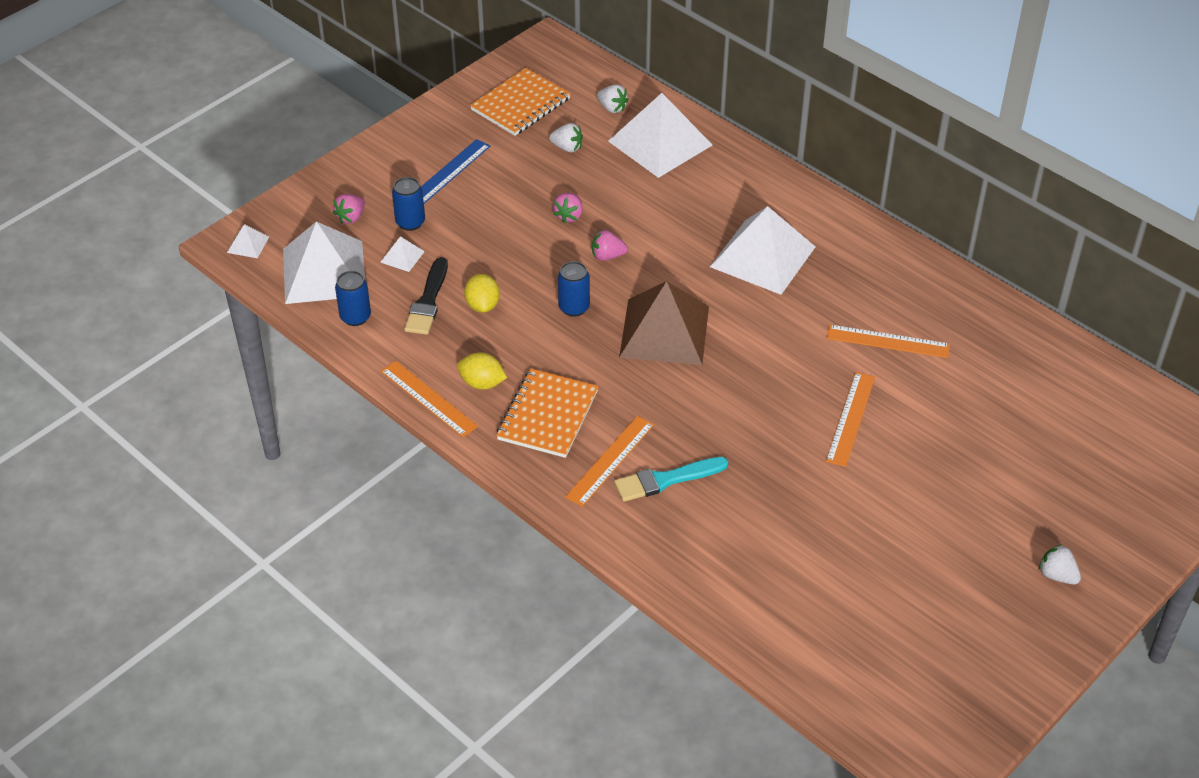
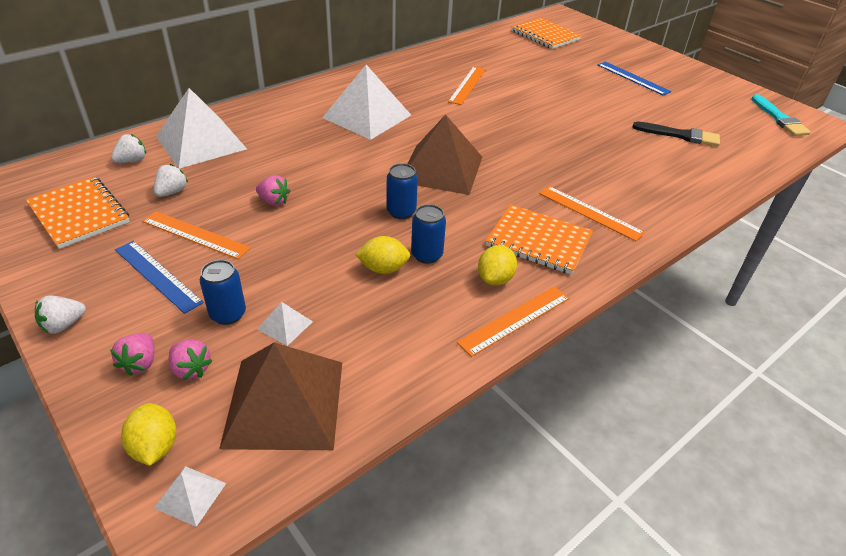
camera: 85 degrees left, 5 degrees down
white pyramid [283,221,365,304] -> brown pyramid [219,343,342,450]
blue can [335,271,371,326] -> blue can moved to [411,204,446,264]
black brush [404,257,448,335] -> black brush moved to [632,121,720,146]
pink strawberry [592,230,628,261] -> pink strawberry moved to [110,334,155,376]
turquoise brush [614,457,728,502] -> turquoise brush moved to [751,94,811,136]
orange ruler [826,372,875,467] -> orange ruler moved to [142,211,251,259]
white strawberry [1039,544,1081,585] -> white strawberry moved to [35,296,86,334]
none -> yellow lemon [121,403,176,466]
none -> orange notebook [512,18,581,49]
none -> blue ruler [598,61,672,96]

